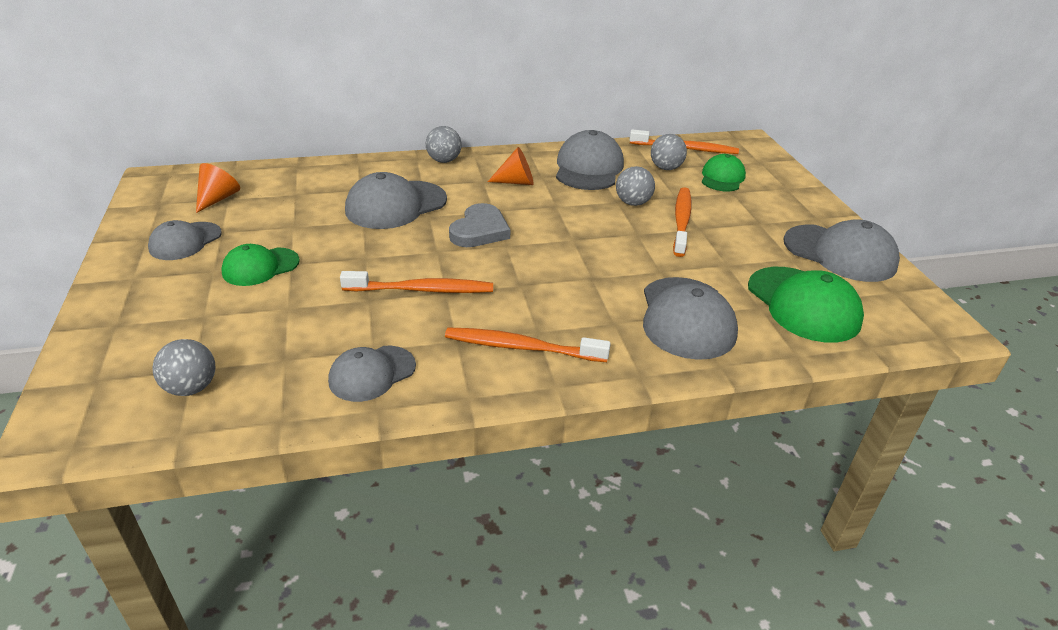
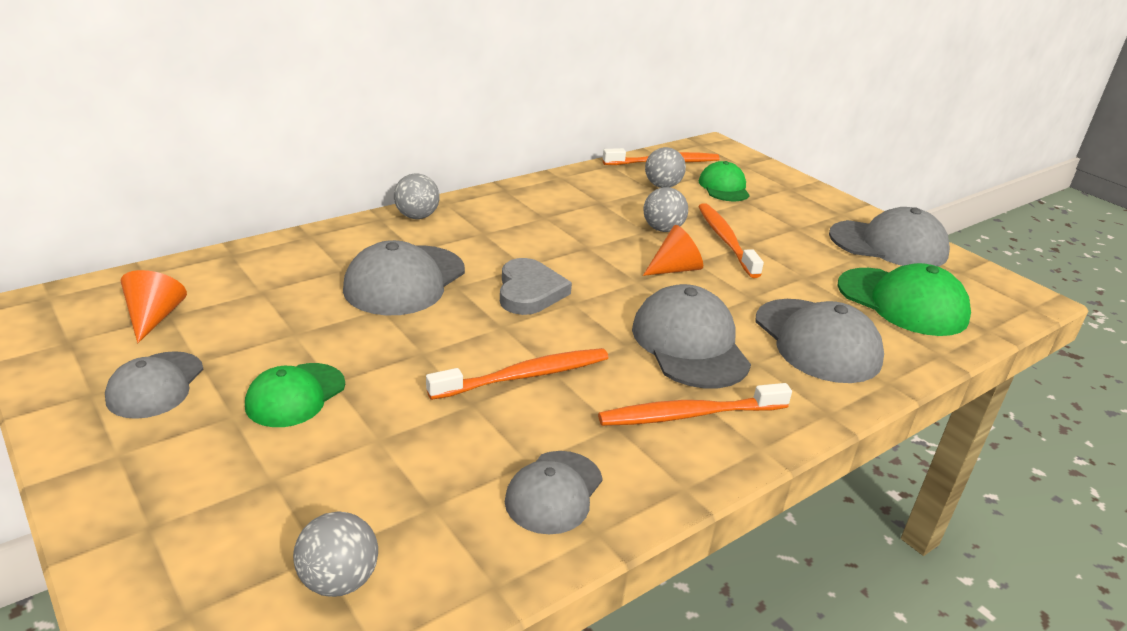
camera: 25 degrees left, 5 degrees down
orange cone [488,147,534,185] -> orange cone moved to [643,225,703,276]
grey cap [556,130,624,190] -> grey cap moved to [632,284,751,388]

